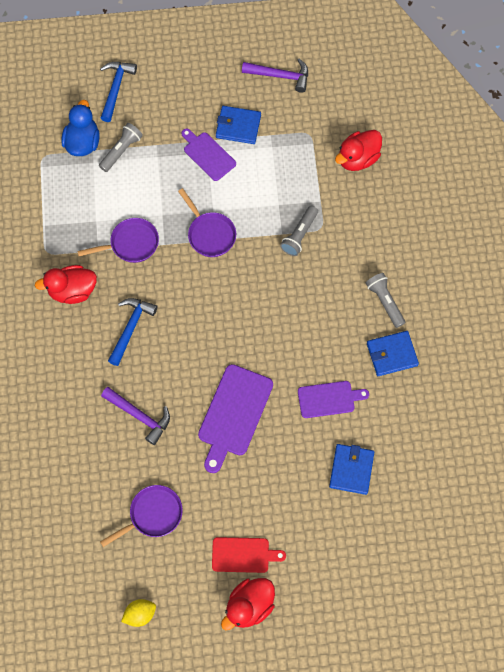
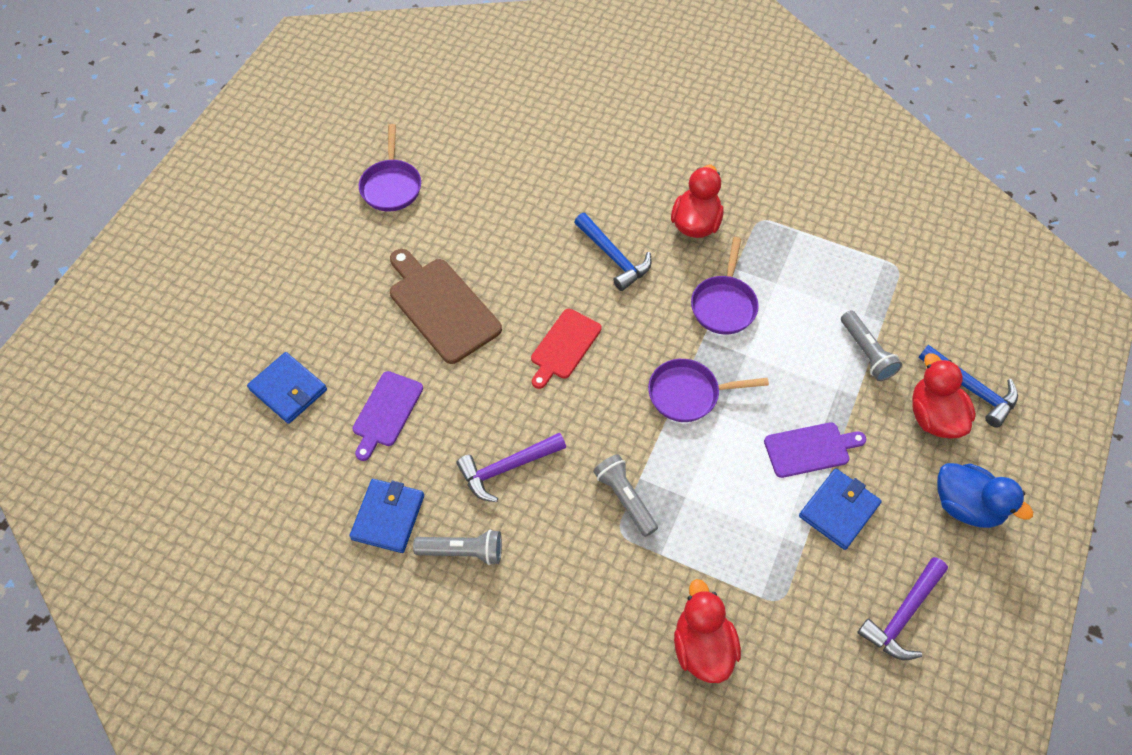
camera: 120 degrees right, 10 degrees down
blue duck [61,100,100,156] -> blue duck moved to [937,463,1033,528]
purple hammer [101,387,170,445] -> purple hammer moved to [457,432,566,502]
yellow lemon [121,599,156,627] -> none
purple cutting board [198,364,273,473] -> brown cutting board [390,249,502,364]
red cutting board [212,537,286,573] -> red cutting board moved to [531,309,602,389]
red duck [221,578,275,630] -> red duck moved to [912,353,976,439]

